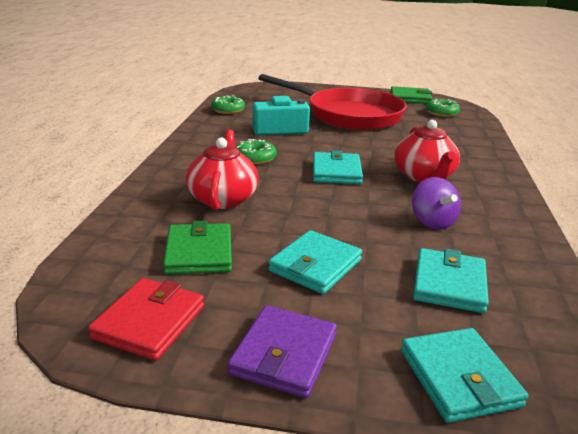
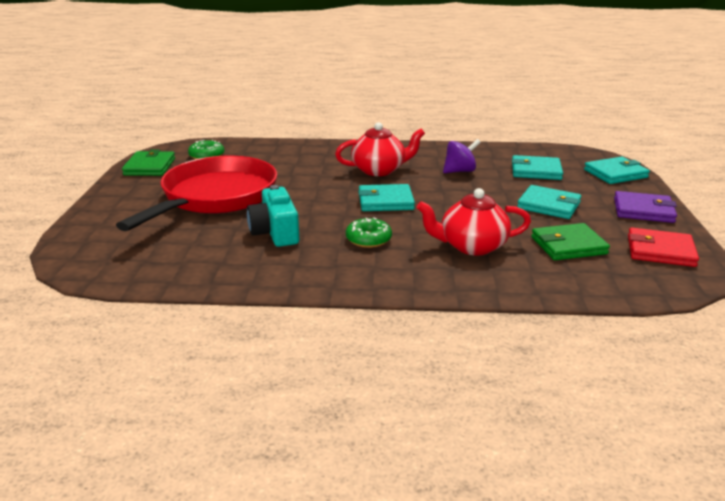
camera: 95 degrees left, 0 degrees up
green donut [211,95,245,114] -> none

